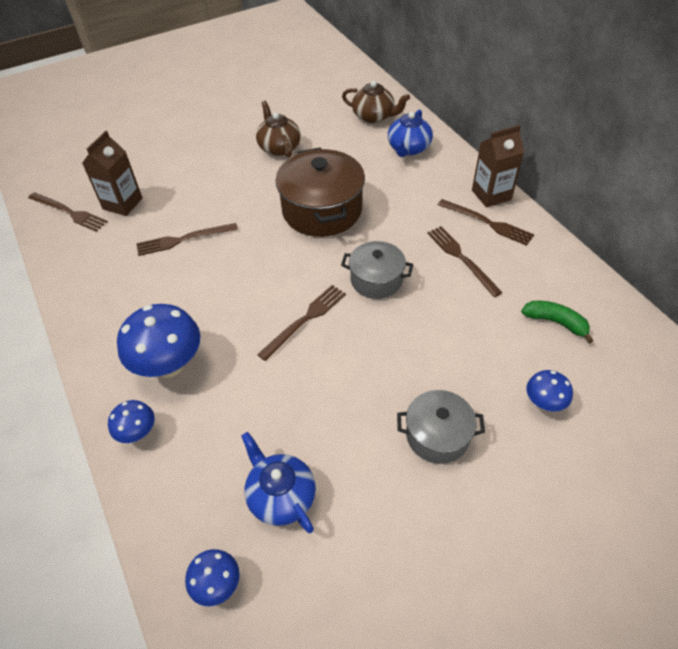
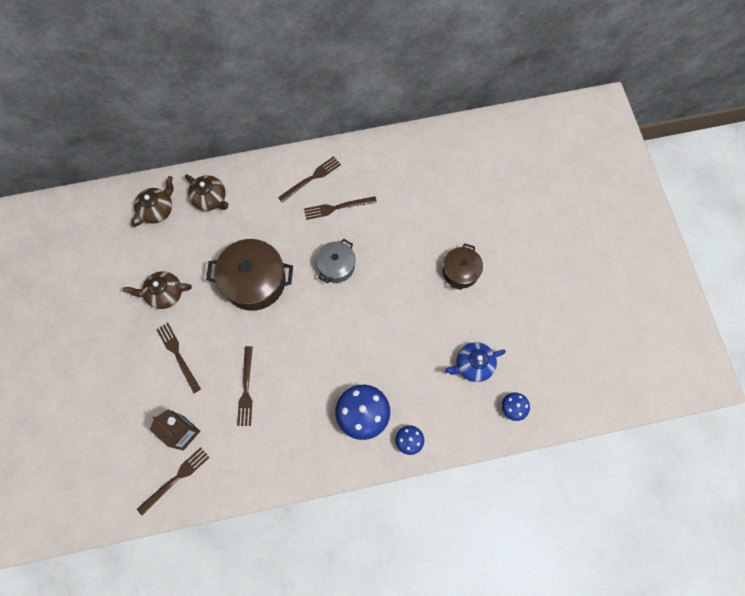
camera: 75 degrees left, 20 degrees up
brown fork [257,285,346,361] -> brown fork moved to [156,323,201,393]
blue teapot [388,110,433,157] -> brown teapot [185,174,229,211]
grey pot [397,390,485,464] -> brown pot [443,243,483,290]
brown carton [472,125,524,208] -> none
green banana [521,301,593,343] -> none
blue mushroom [527,370,573,412] -> none

